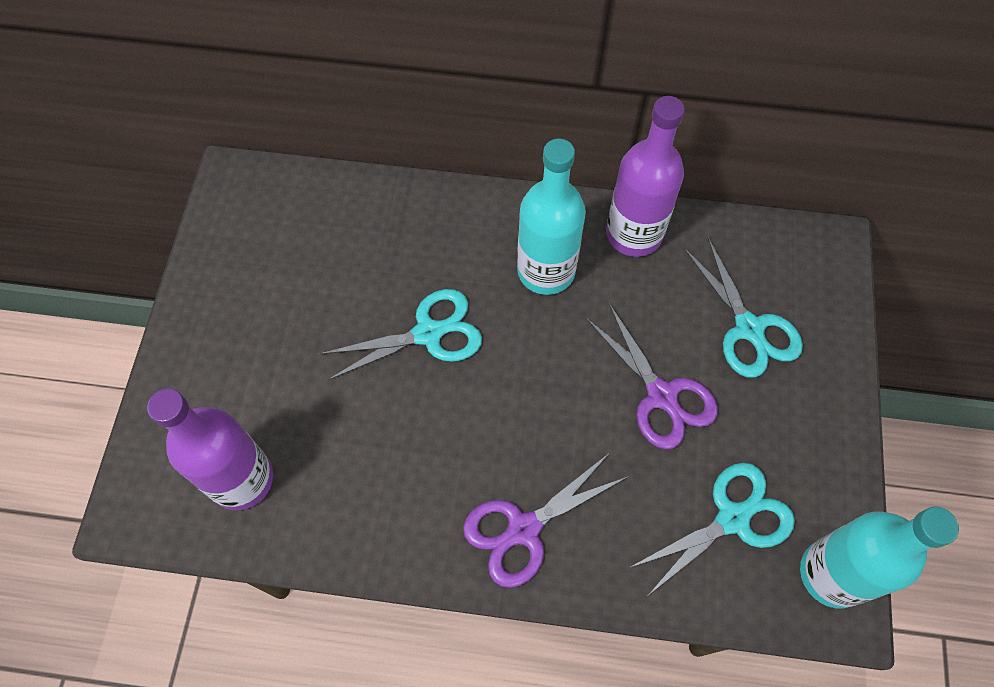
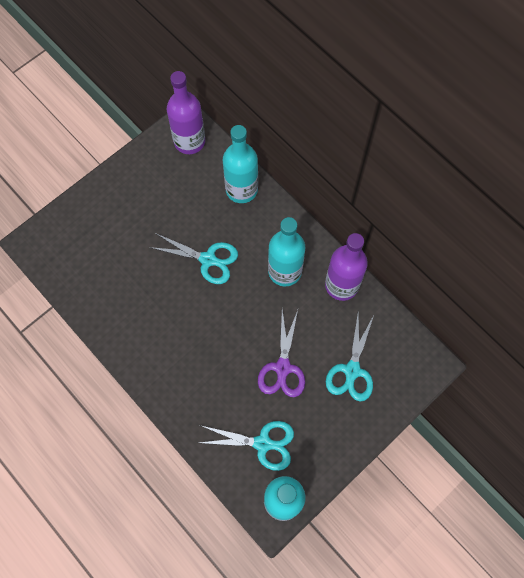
camera: 40 degrees right, 5 degrees up
purple bottle [147,388,273,510] -> purple bottle moved to [167,71,205,154]
purple scissors [463,453,629,588] -> none
none -> turquoise bottle [223,125,258,203]

